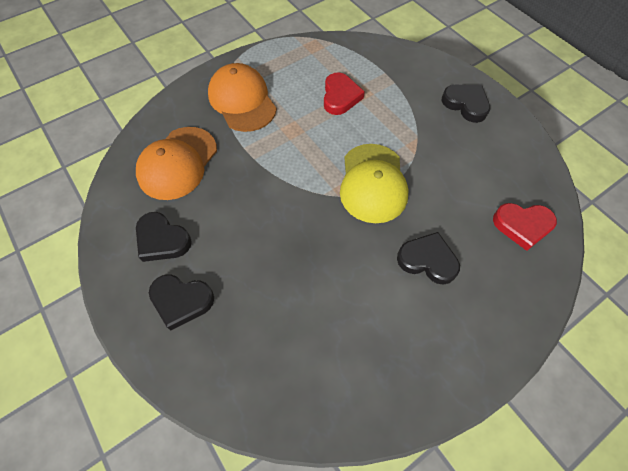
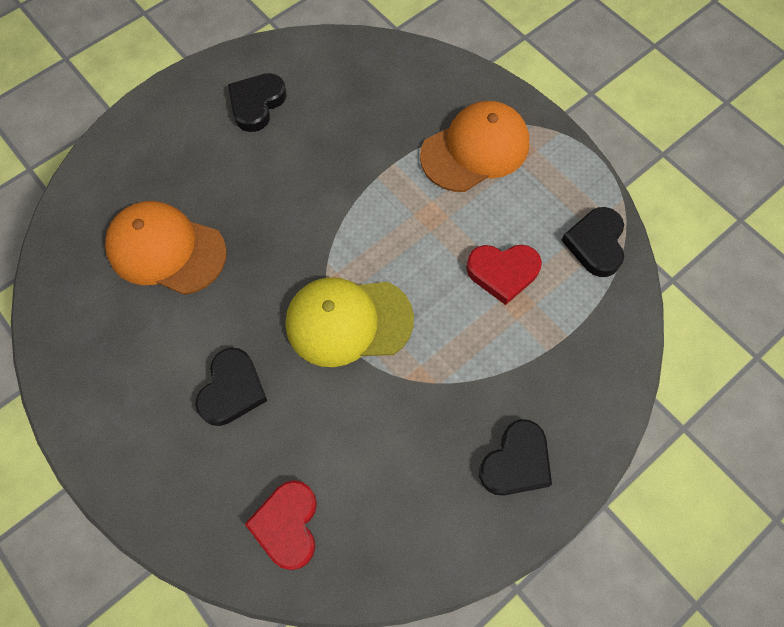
camera: 85 degrees right, 5 degrees up
orange cap [136,127,217,200] -> orange cap moved to [105,201,227,295]
black heart [149,274,214,330] -> black heart moved to [561,207,624,277]

